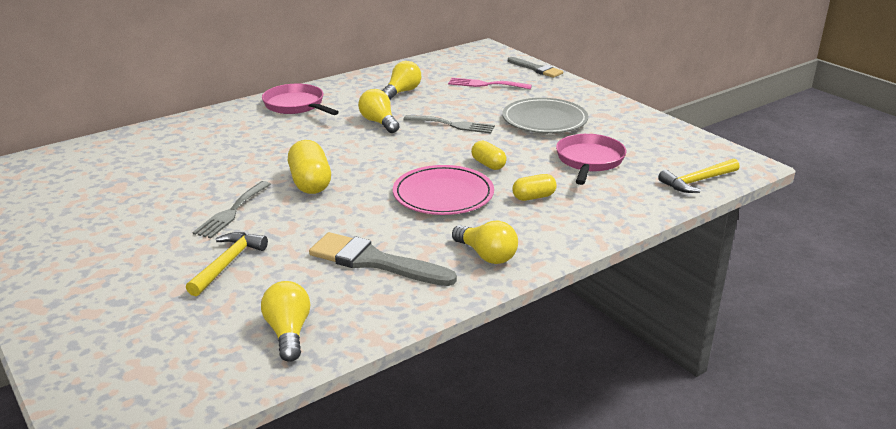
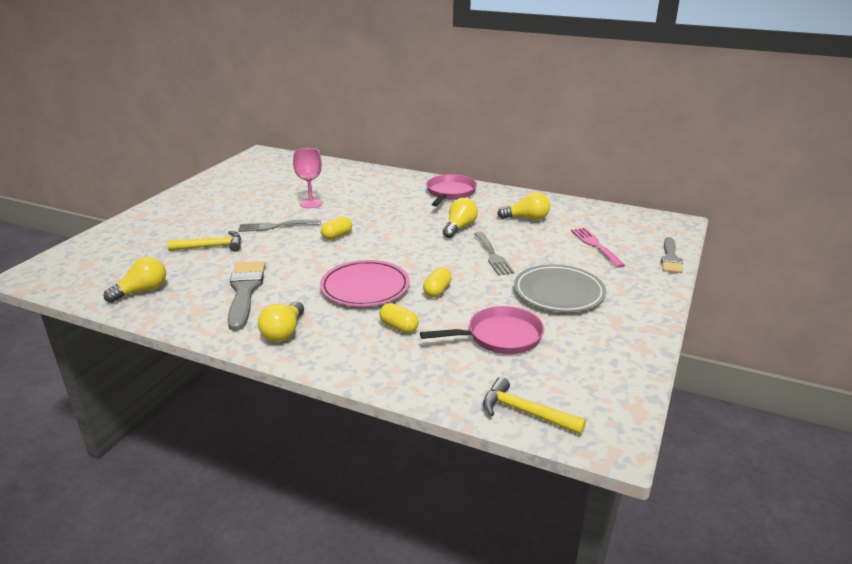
camera: 60 degrees right, 0 degrees up
yellow capsule [288,140,331,194] -> yellow capsule [321,216,352,240], size x0.60
none -> pink goblet [293,148,323,208]

